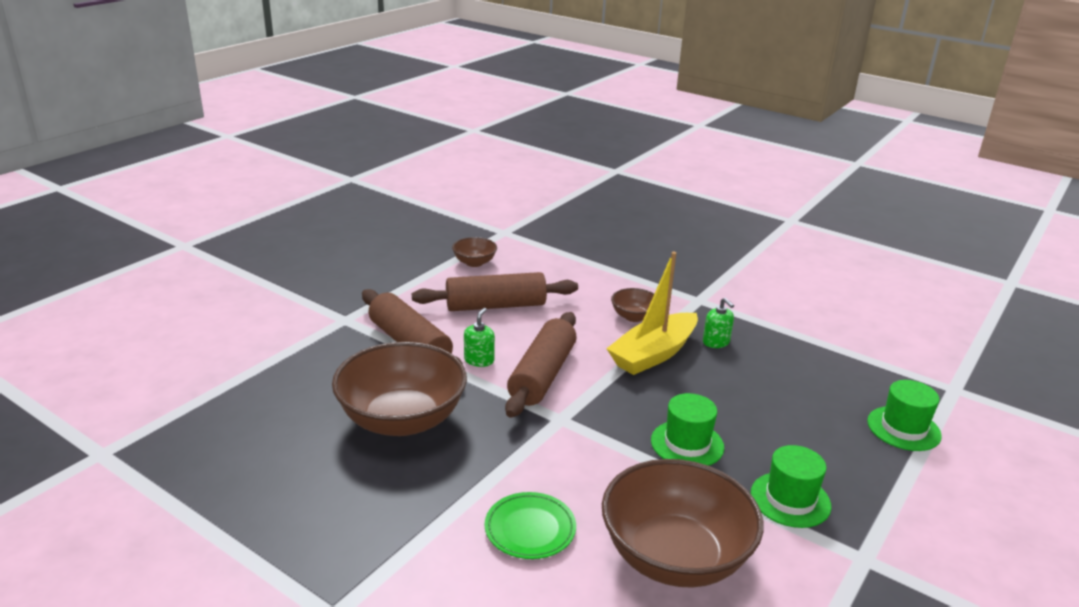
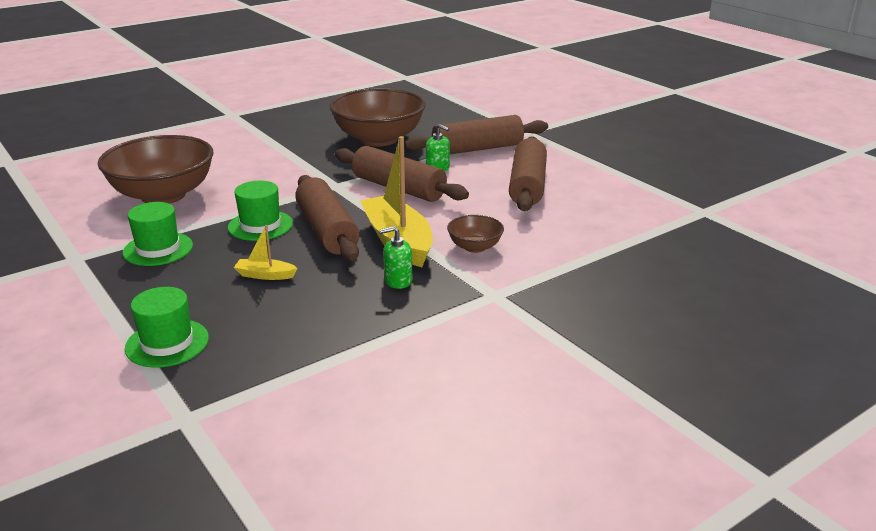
camera: 110 degrees right, 0 degrees up
brown bowl [452,237,497,267] -> none
green plate [485,492,576,559] -> none
none -> yellow boat [234,225,298,280]
none -> brown rolling pin [295,175,359,261]

